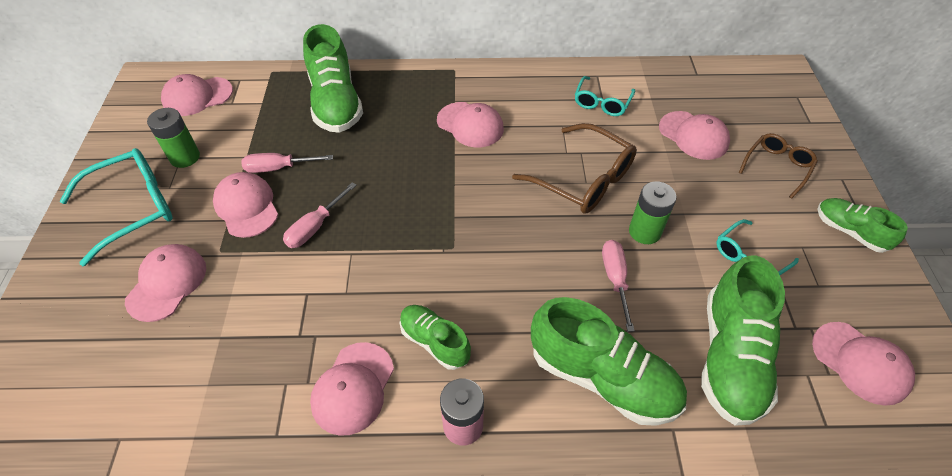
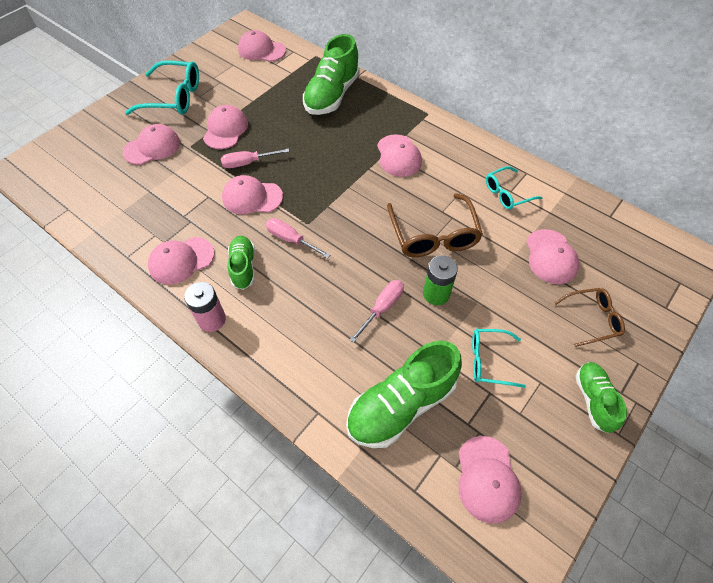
camera: 40 degrees right, 5 degrees up
green battery [147,108,200,168] -> none
pink screwdriver [241,153,333,173] -> pink screwdriver moved to [266,218,330,258]
green shoe [531,297,687,426] -> none
none -> pink cap [222,175,283,214]

